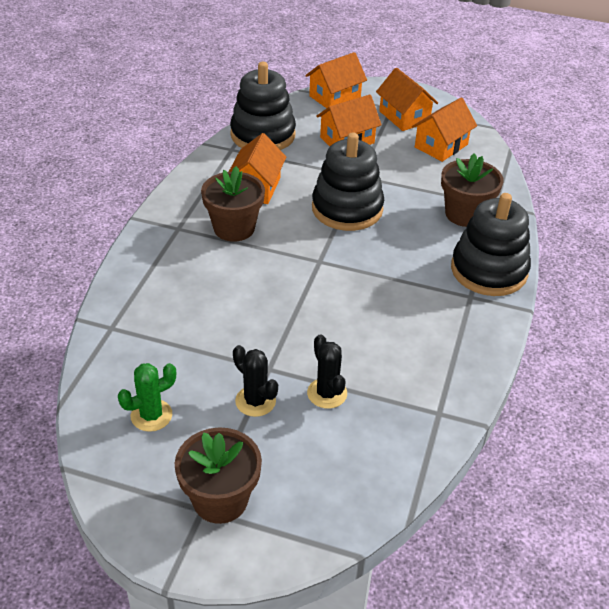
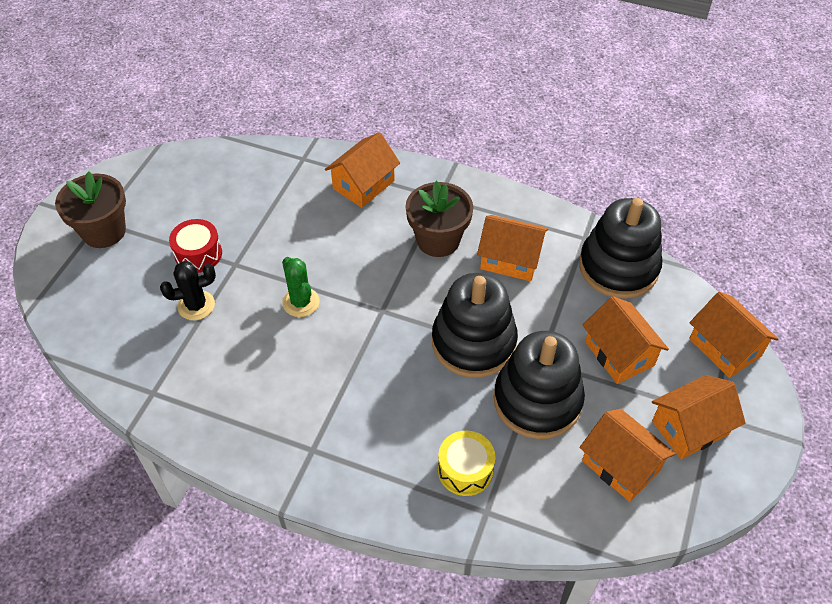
camera: 95 degrees right, 10 degrees up
green cactus [118,363,176,432] -> green cactus moved to [282,257,320,317]
black cactus [233,345,278,417] -> red drum [169,219,222,273]
brown flower pot [441,154,504,227] -> yellow drum [438,431,495,496]
black stacking toy [451,193,531,296] -> black stacking toy moved to [494,331,585,439]
none -> orange house [325,132,400,208]

